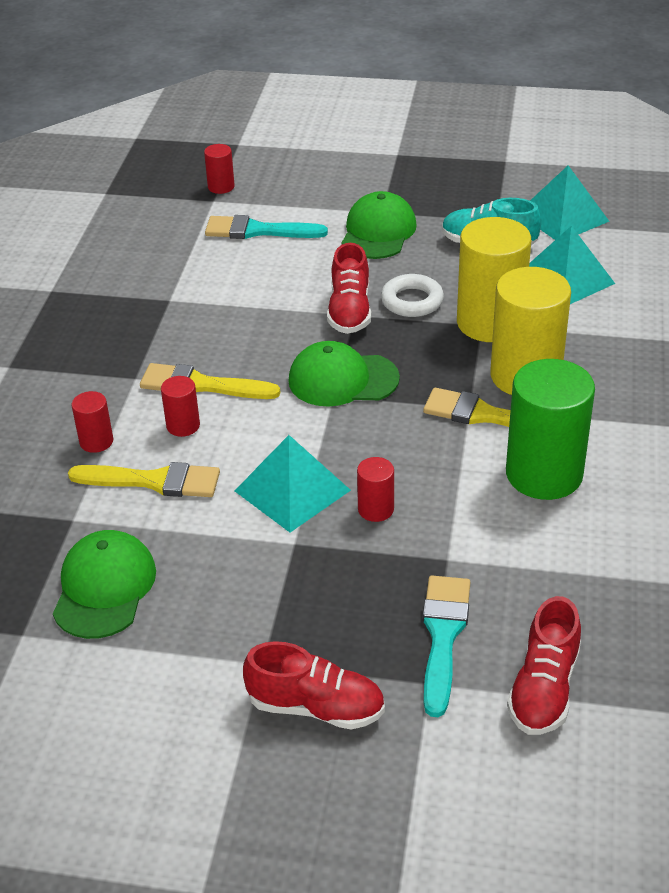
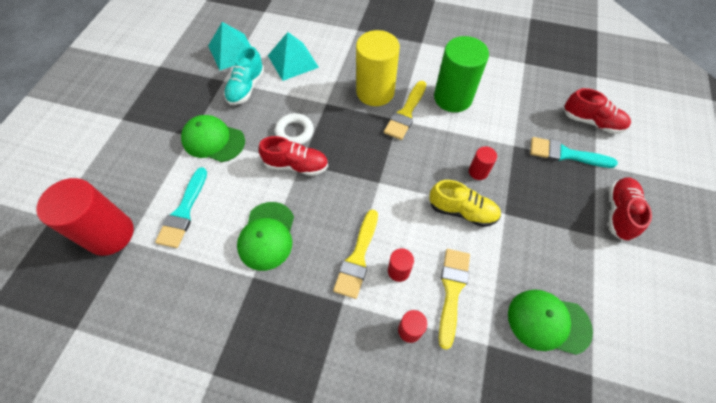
camera: 85 degrees left, 20 degrees up
red cylinder [204,144,235,194] -> red cylinder [36,178,134,256], size x2.17
turquoise pyramid [235,435,351,532] -> yellow shoe [429,180,501,227]
green cap [288,341,400,407] -> green cap moved to [237,202,294,271]
yellow cylinder [457,217,531,342] -> none

